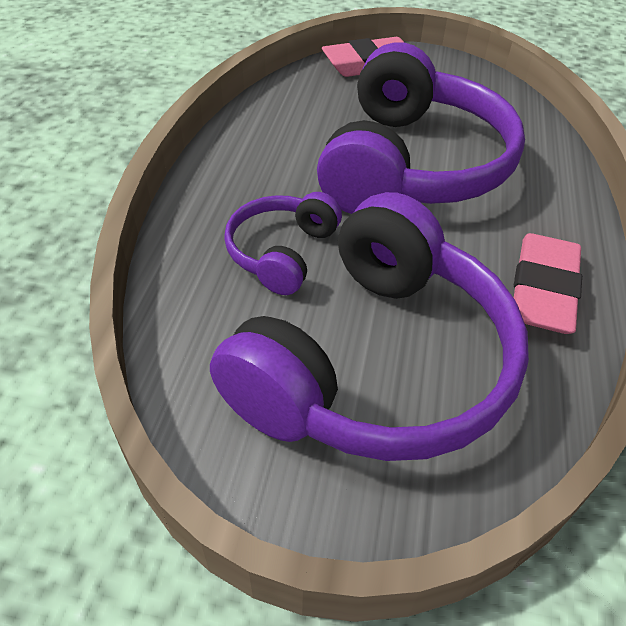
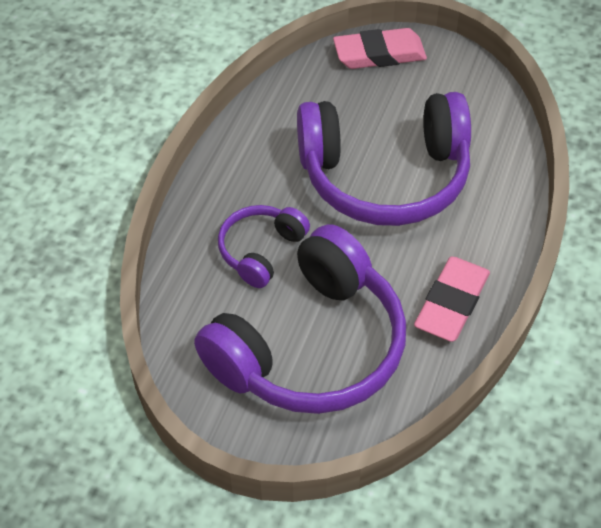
camera: 10 degrees right, 5 degrees up
purple headphones [317,42,525,214] -> purple headphones turned 60 degrees clockwise [297,92,471,226]

